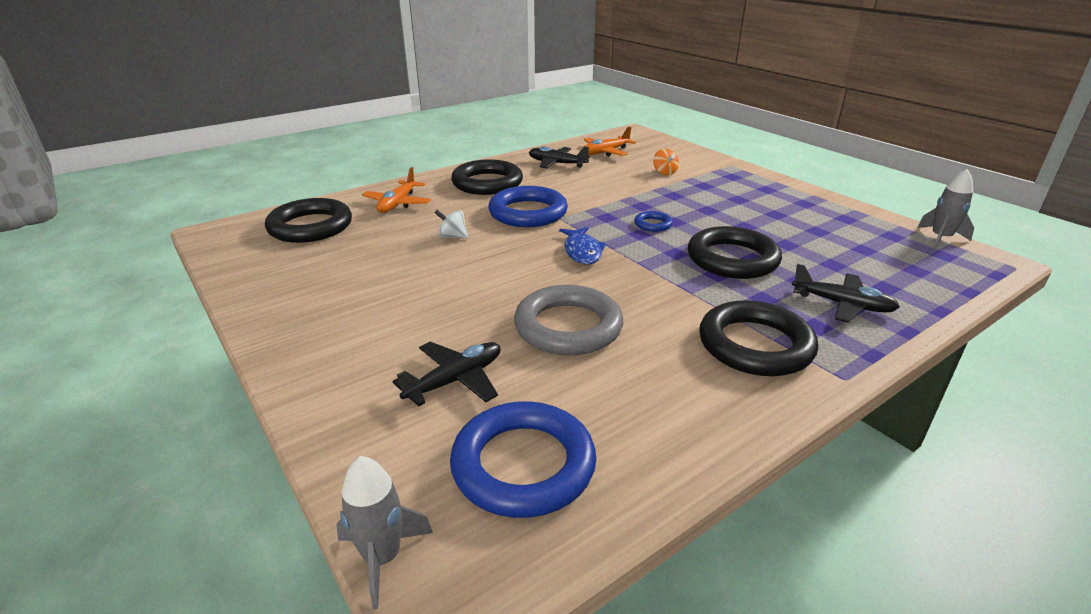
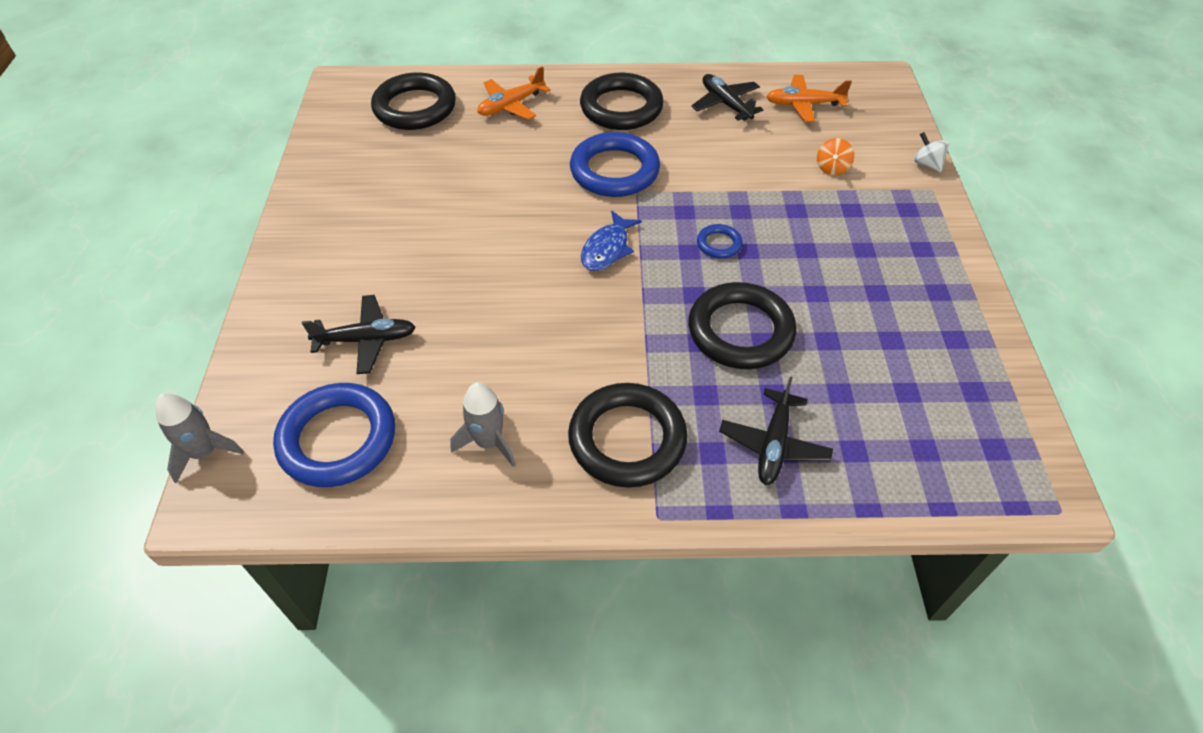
camera: 35 degrees right, 20 degrees up
white spinning top [435,210,468,239] -> white spinning top moved to [914,132,949,172]
grey ring [514,285,623,355] -> none
black plane [792,264,900,323] -> black plane turned 45 degrees clockwise [719,377,833,485]
grey rocket [917,169,974,249] -> grey rocket moved to [450,382,516,467]

